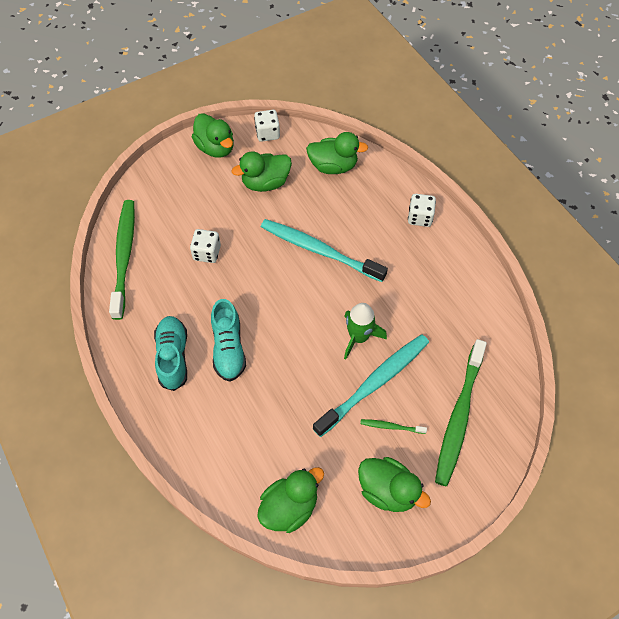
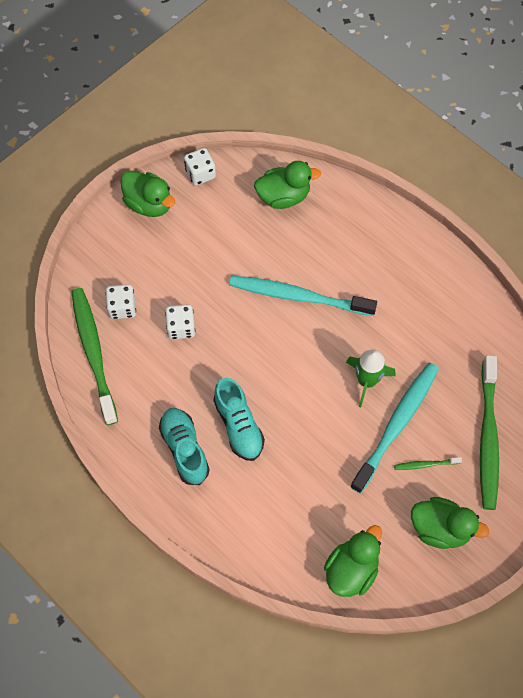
camera: 15 degrees left, 5 degrees up
green duck [232,151,292,192] -> none
white dice [408,194,436,227] -> white dice moved to [106,284,136,319]

